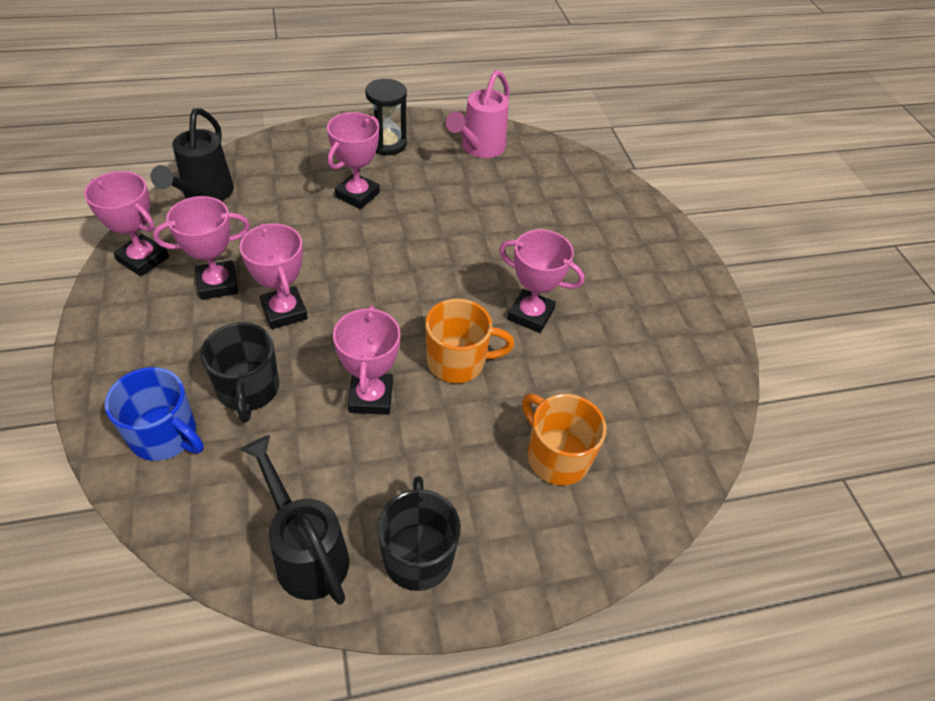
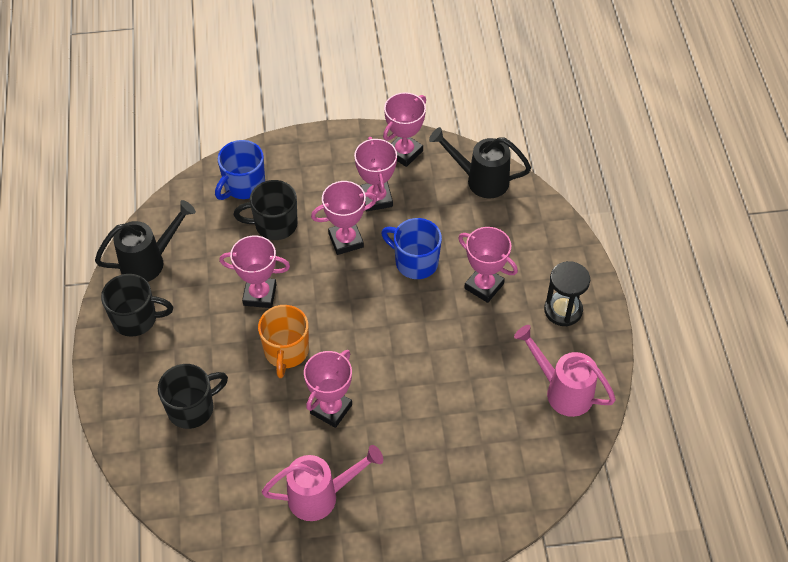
camera: 100 degrees right, 5 degrees up
orange mug [522,394,606,486] -> black mug [158,364,228,429]
none -> pink watering can [262,445,383,521]
none -> blue mug [381,218,442,279]

